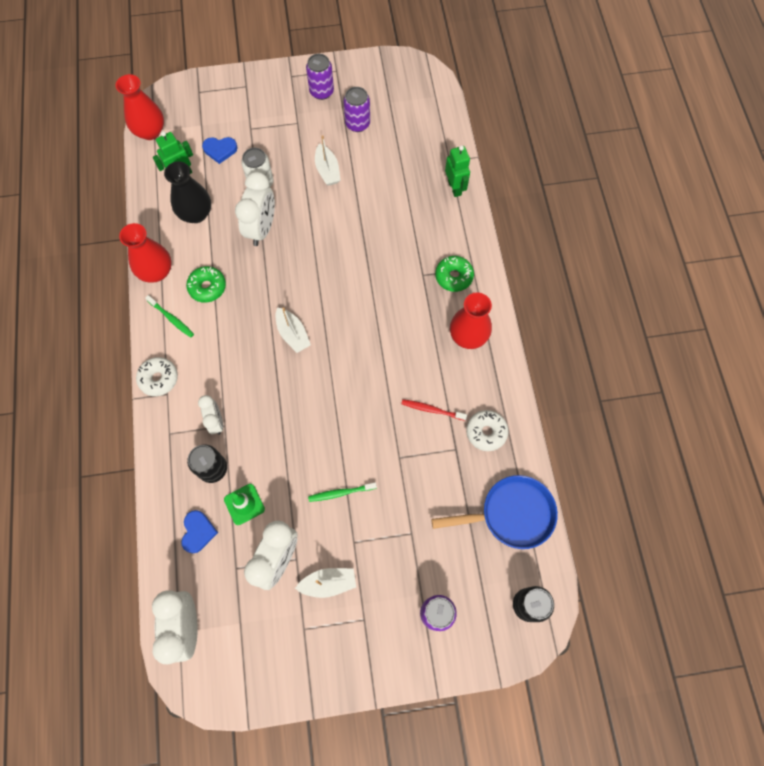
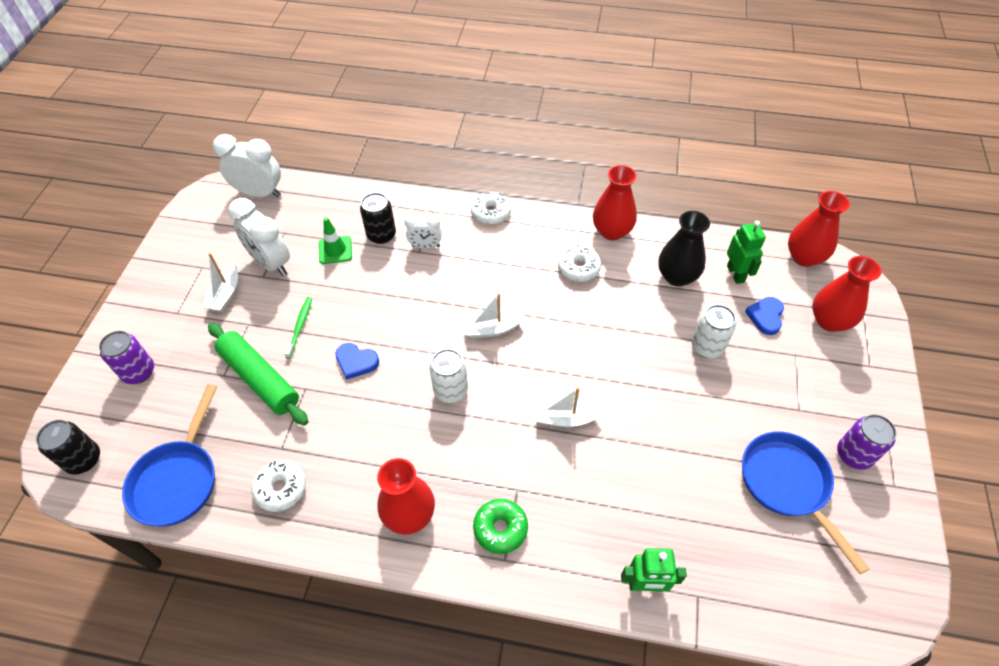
camera: 110 degrees right, 15 degrees down
green toothbrush [145,295,194,338] -> none
blue heart [181,510,218,553] -> blue heart moved to [335,343,379,380]
green donut [186,266,226,303] -> white donut [558,244,601,282]
white clock [235,172,275,246] -> none
white boat [315,135,341,186] -> white boat moved to [535,387,603,427]
purple can [343,87,370,132] -> blue pan [742,432,870,574]
red toothbrush [401,399,467,421] -> none
none -> green rolling pin [208,323,309,426]
none -> white can [429,349,468,403]
none -> red vase [813,256,882,332]

